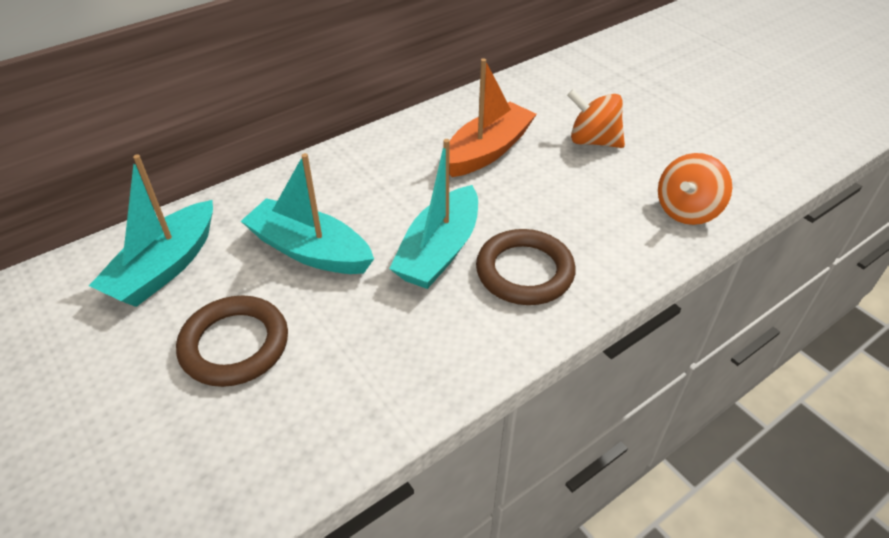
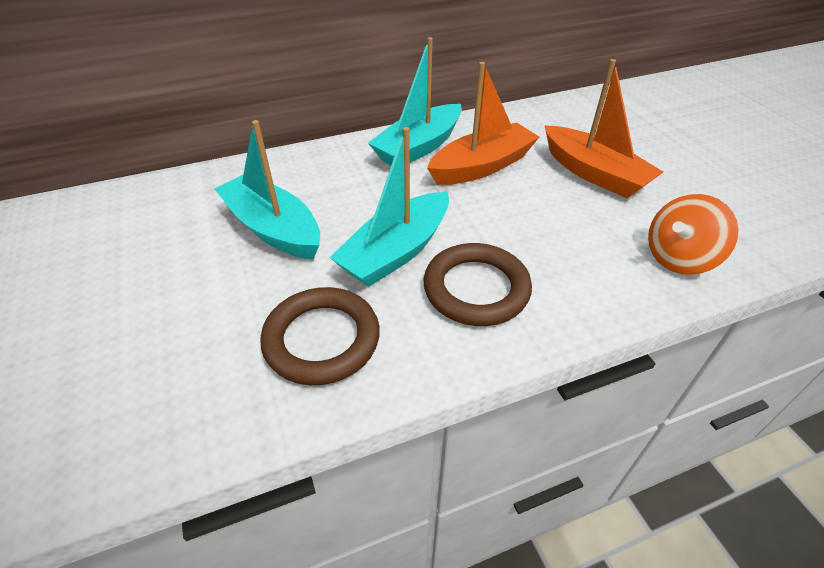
camera: 15 degrees right, 0 degrees up
turquoise boat [89,154,213,307] -> turquoise boat moved to [368,37,462,165]
brown ring [176,295,288,387] -> brown ring moved to [260,287,380,385]
orange spinning top [567,89,625,148] -> orange boat [545,59,663,198]

